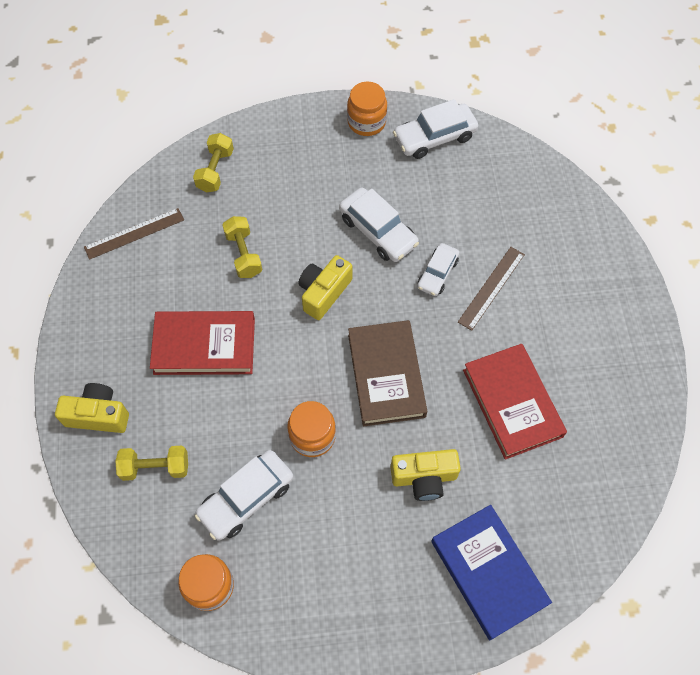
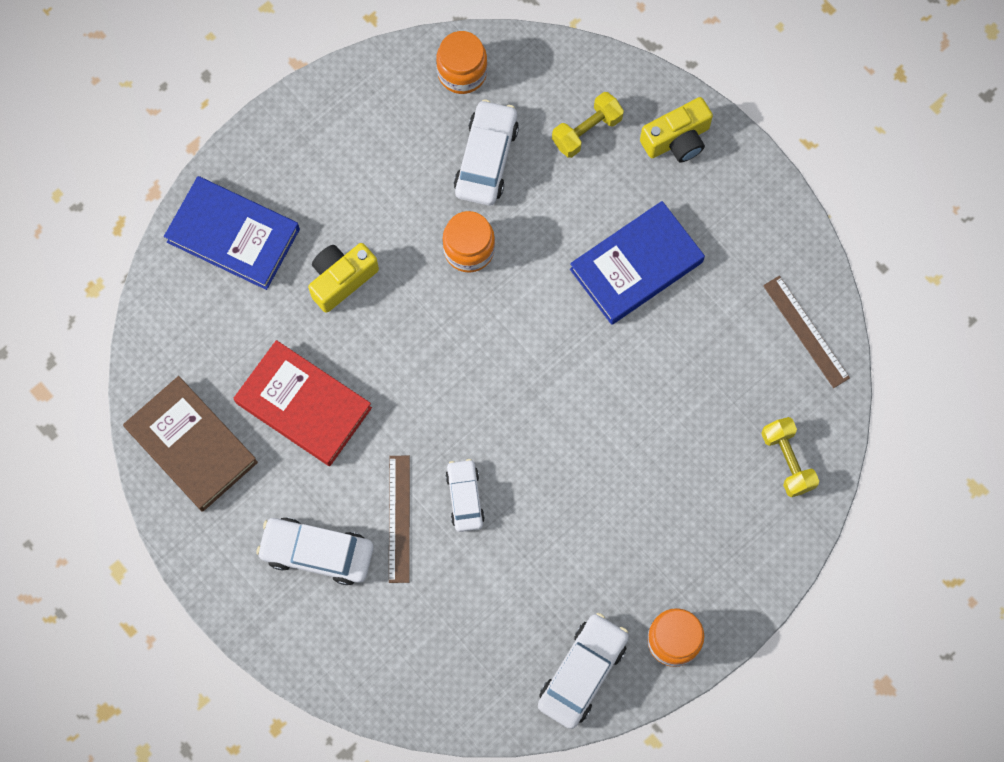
camera: 145 degrees right, 10 degrees up
brown ruler [84,208,184,260] -> brown ruler turned 60 degrees counterclockwise [763,276,850,388]
red book [150,311,255,375] -> blue book [570,201,705,325]
yellow dumbbell [222,216,262,278] -> none
yellow camera [298,255,352,320] -> none
white car [339,187,419,262] -> white car moved to [256,517,373,585]
brown book [348,320,427,427] -> brown book moved to [123,376,258,512]

